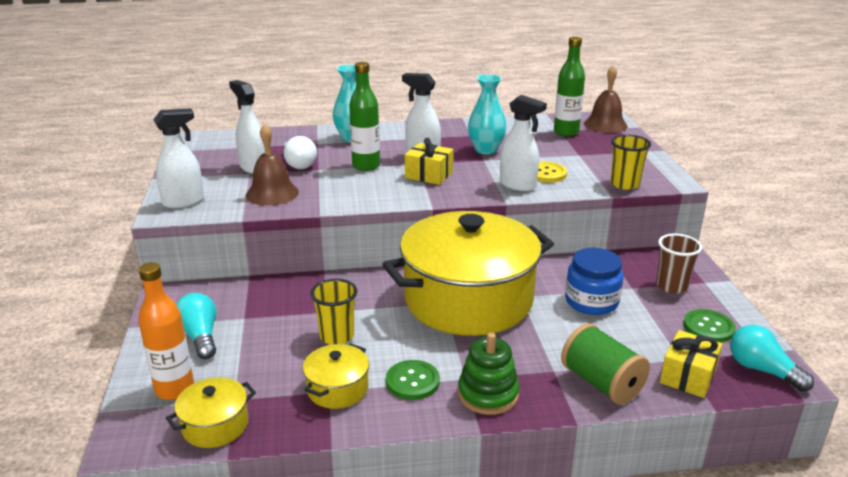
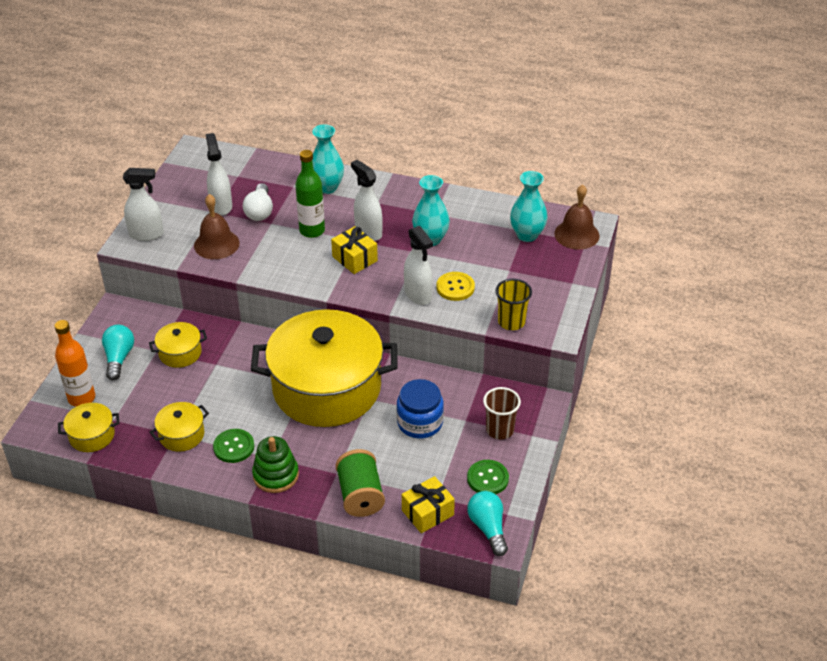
camera: 25 degrees right, 15 degrees up
yellow cup [310,279,357,345] -> none
green bottle [554,37,585,137] -> turquoise vase [510,171,548,242]
none -> yellow pot [149,322,207,368]

